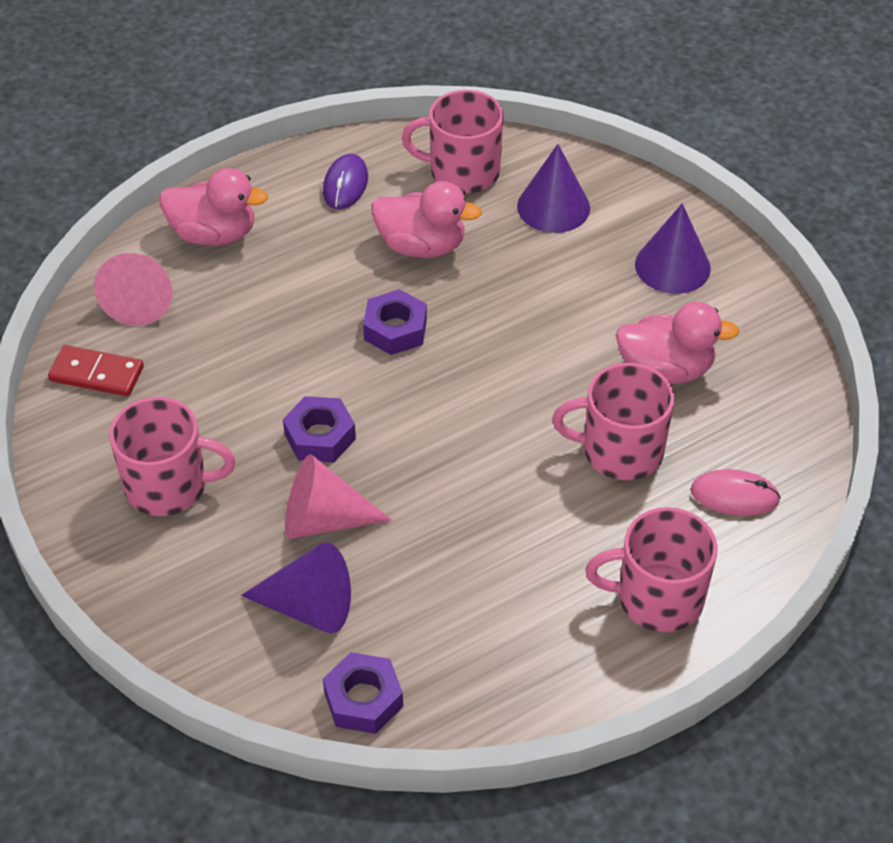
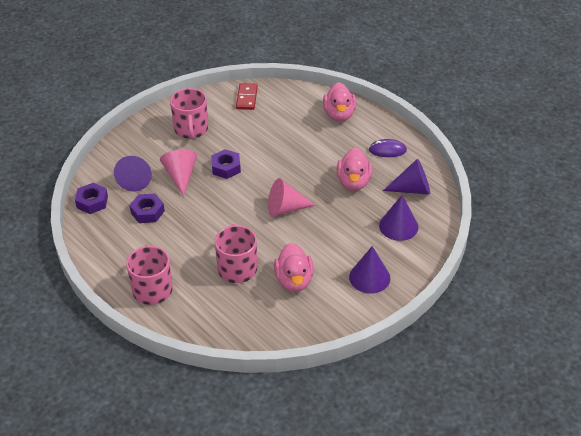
camera: 80 degrees right, 5 degrees down
pink cone [94,253,173,326] -> pink cone moved to [268,178,315,217]
purple nut [363,289,427,355] -> purple nut moved to [130,194,165,223]
pink mug [402,90,503,193] -> purple cone [383,158,430,195]
pink mouse [690,469,781,516] -> none

